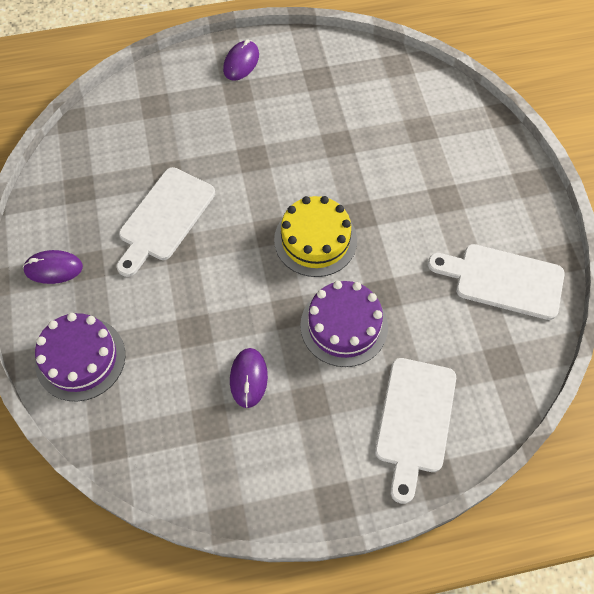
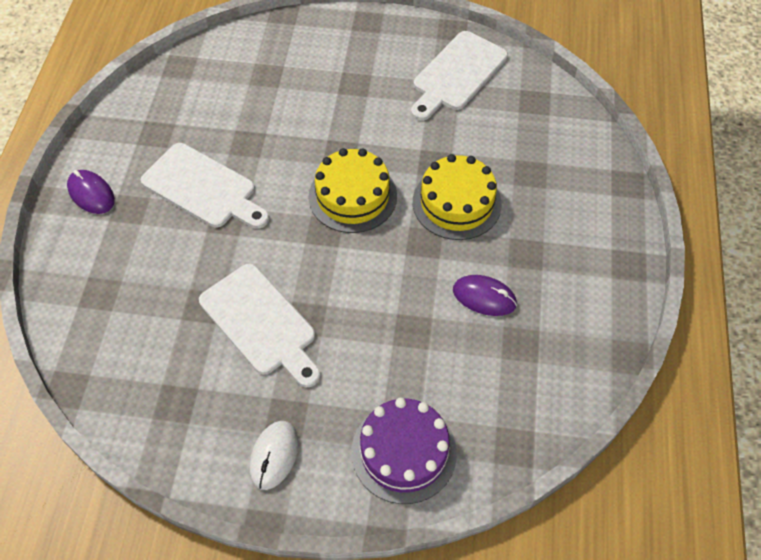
camera: 70 degrees left, 5 degrees down
purple mouse [23,250,83,284] -> white mouse [249,421,299,490]
purple cake [300,281,388,367] -> yellow cake [413,154,502,240]
white cutting board [375,358,456,504] -> white cutting board moved to [141,143,269,229]

